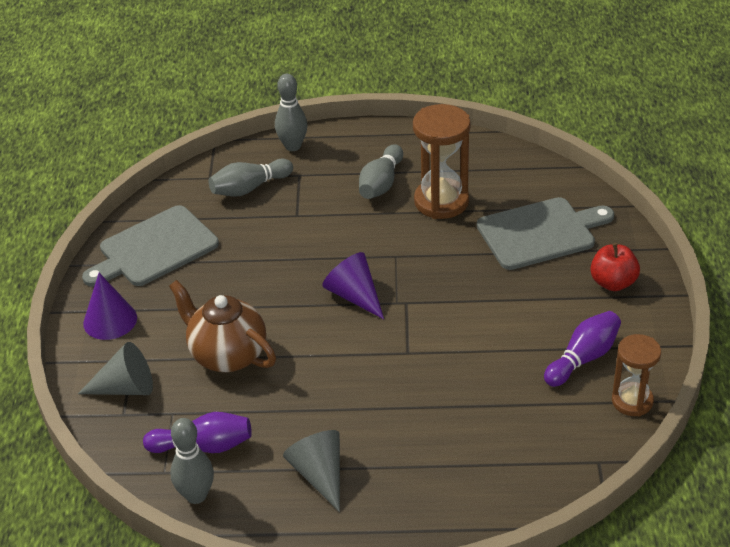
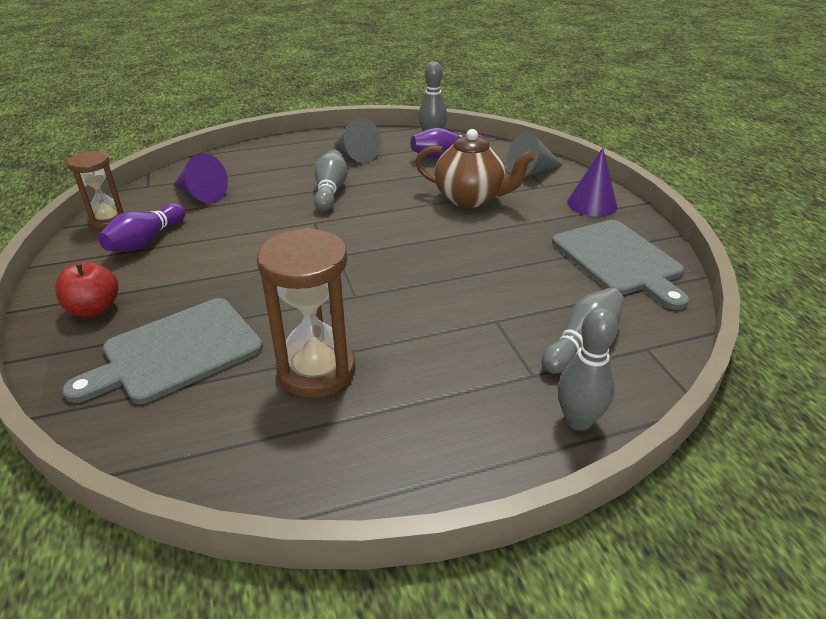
camera: 160 degrees right, 5 degrees down
grey cutting board [82,205,219,287] -> grey cutting board turned 120 degrees clockwise [552,220,689,310]
purple cone [323,252,384,319] -> purple cone moved to [173,153,228,203]
grey bowling pin [359,144,403,199] -> grey bowling pin moved to [314,150,348,211]

